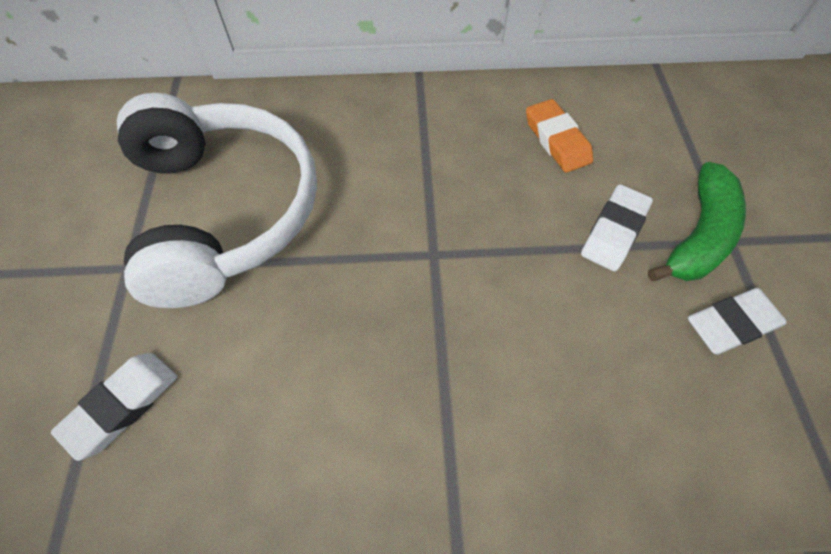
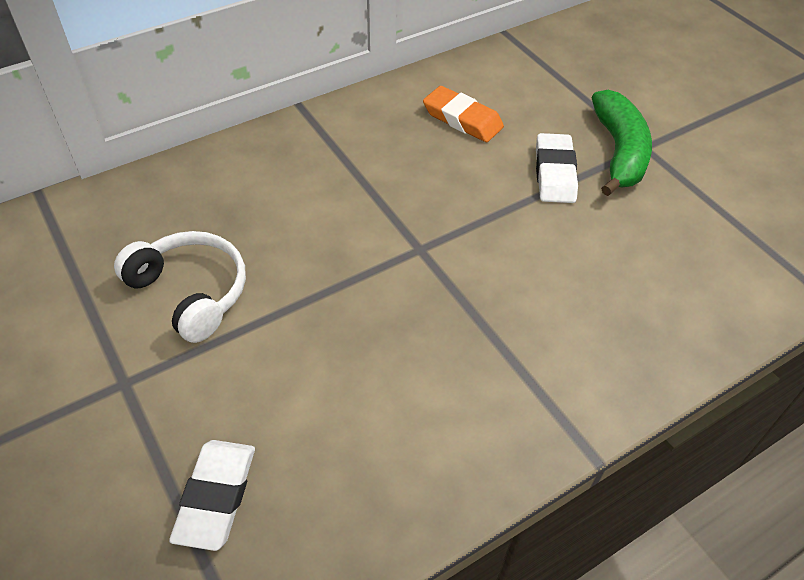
camera: 30 degrees left, 10 degrees down
white headphones [117,93,317,308] -> white headphones [114,231,246,343], size x0.53
white eraser [688,288,787,355] -> none

